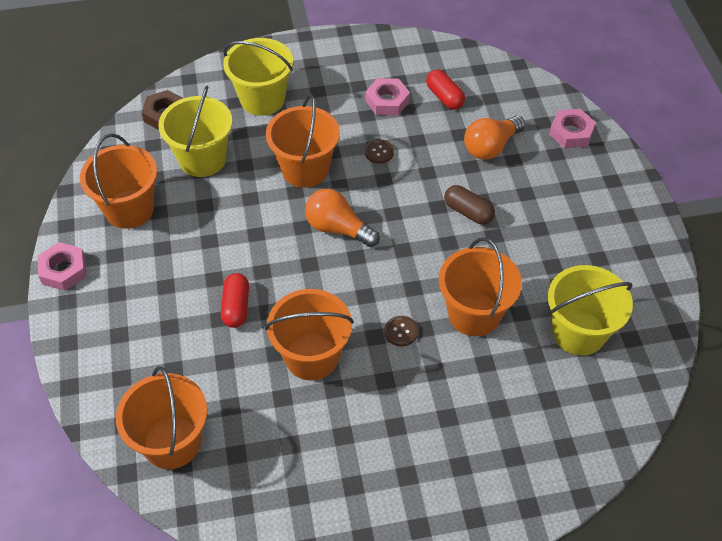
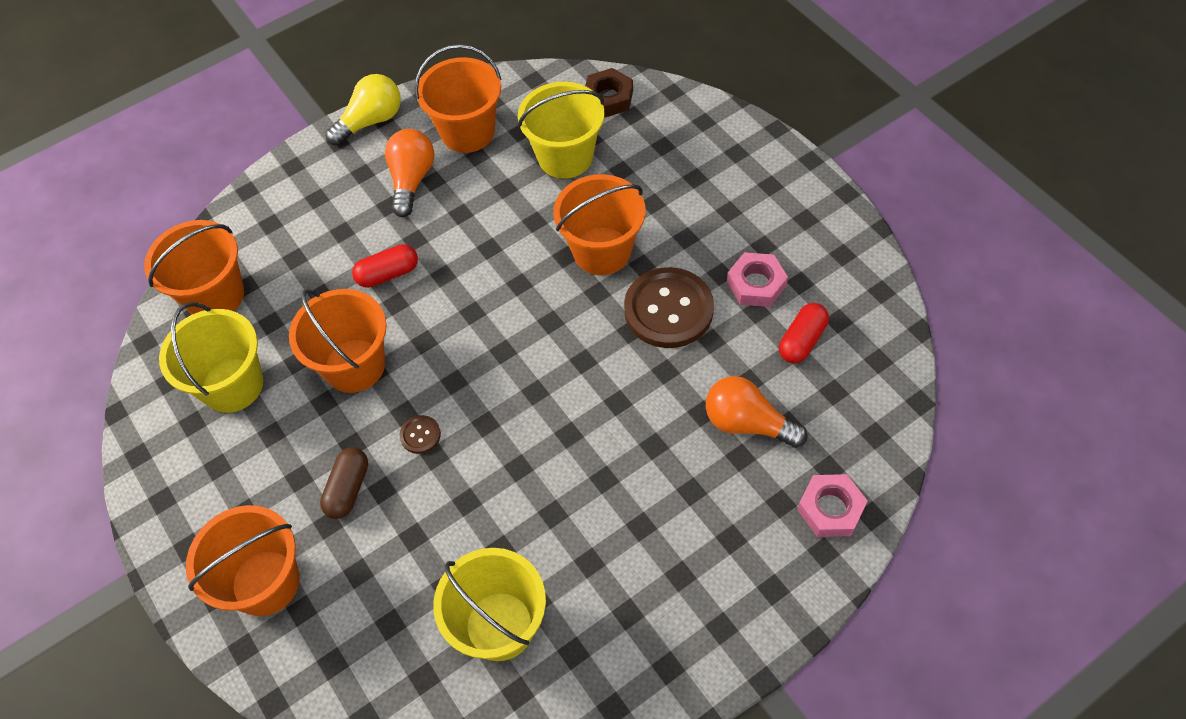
camera: 70 degrees right, 5 degrees up
pink nut [38,242,87,291] -> yellow light bulb [325,74,401,146]
yellow bucket [223,38,293,116] -> yellow bucket moved to [159,302,263,413]
orange light bulb [305,189,380,247] -> orange light bulb moved to [385,129,434,217]
brown button [365,139,394,164] -> brown button [624,267,714,348], size x2.32
orange bucket [439,237,522,336] -> orange bucket moved to [186,505,300,616]
brown capsule [444,185,495,225] -> brown capsule moved to [320,447,368,519]

